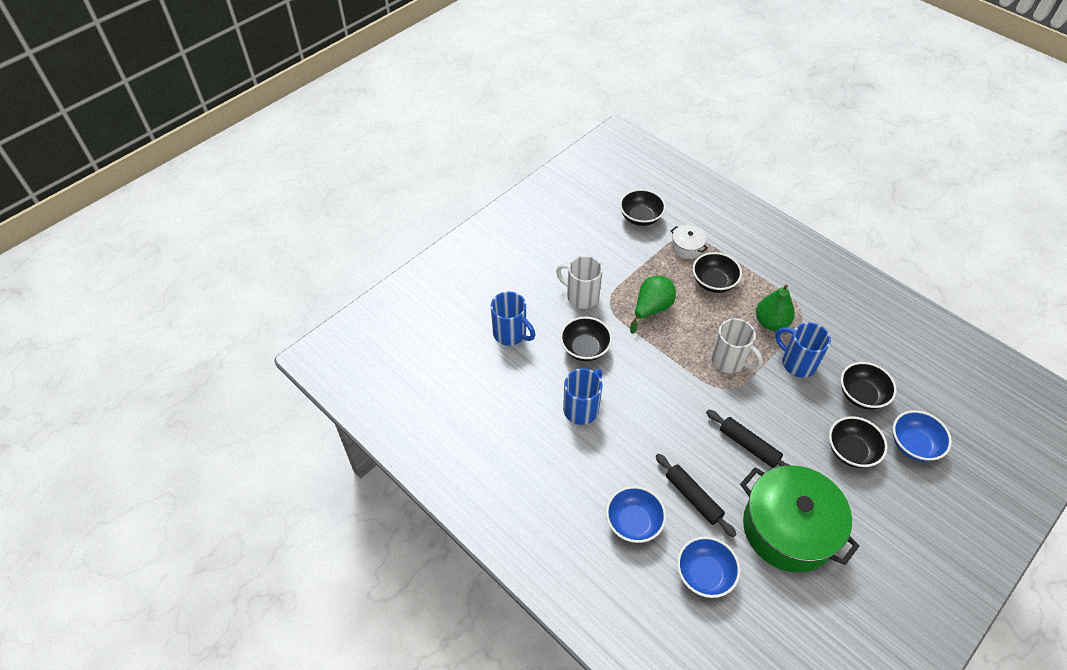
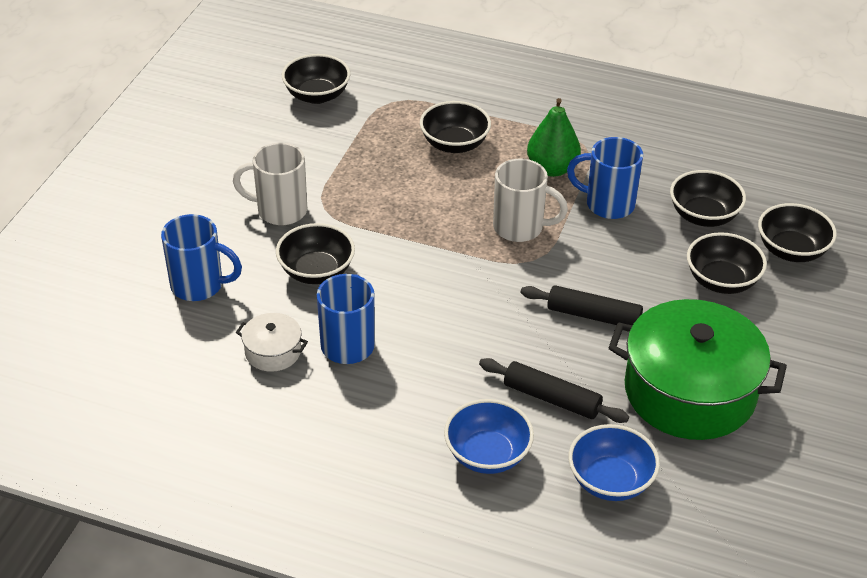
camera: 25 degrees left, 10 degrees down
green pear [630,276,676,334] -> none
white pot [671,225,708,259] -> white pot moved to [236,313,308,372]
blue bowl [893,410,952,462] -> black bowl [758,203,837,262]

